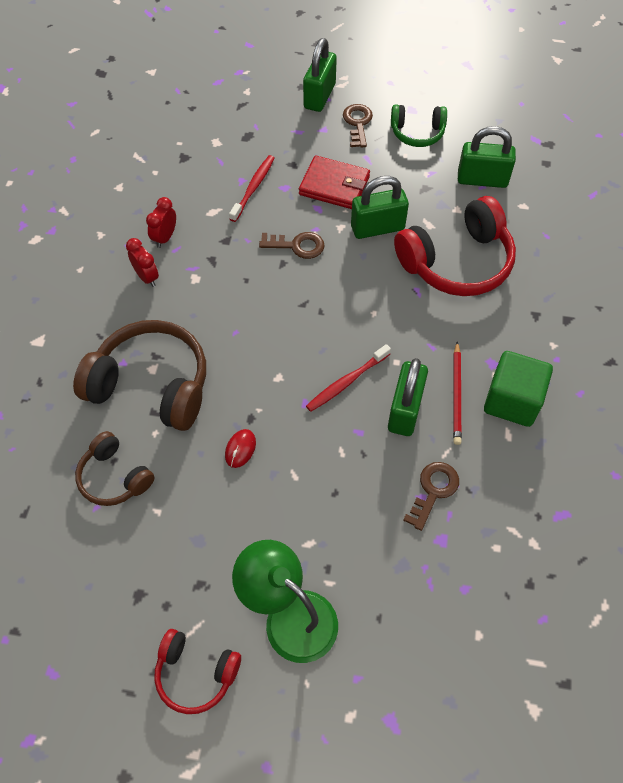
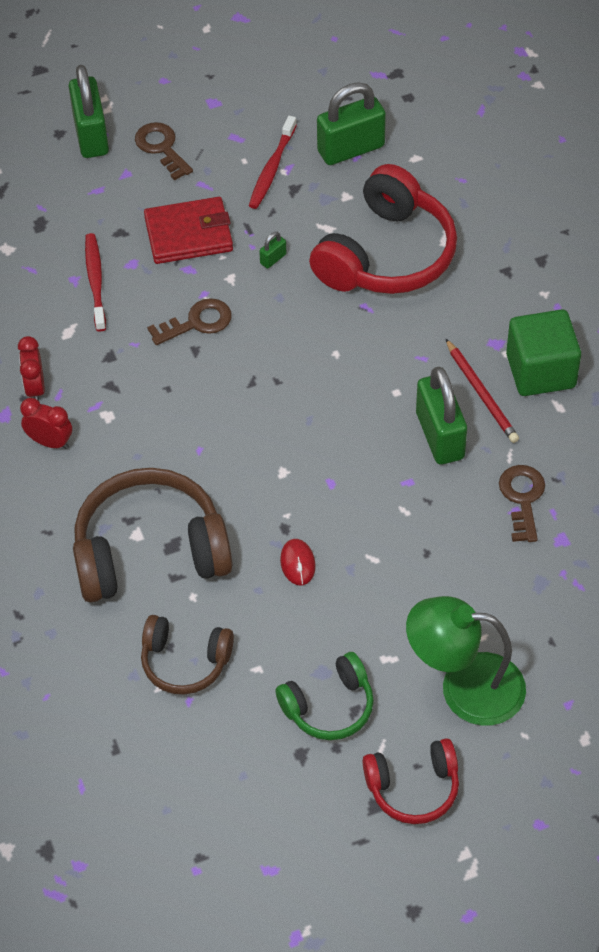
camera: 30 degrees left, 5 degrees down
red toothbrush [306,344,391,412] -> red toothbrush moved to [249,116,297,209]
green padlock [351,176,409,239] -> green padlock [259,232,286,269], size x0.41
green headphones [391,104,447,147] -> green headphones moved to [275,652,374,740]

